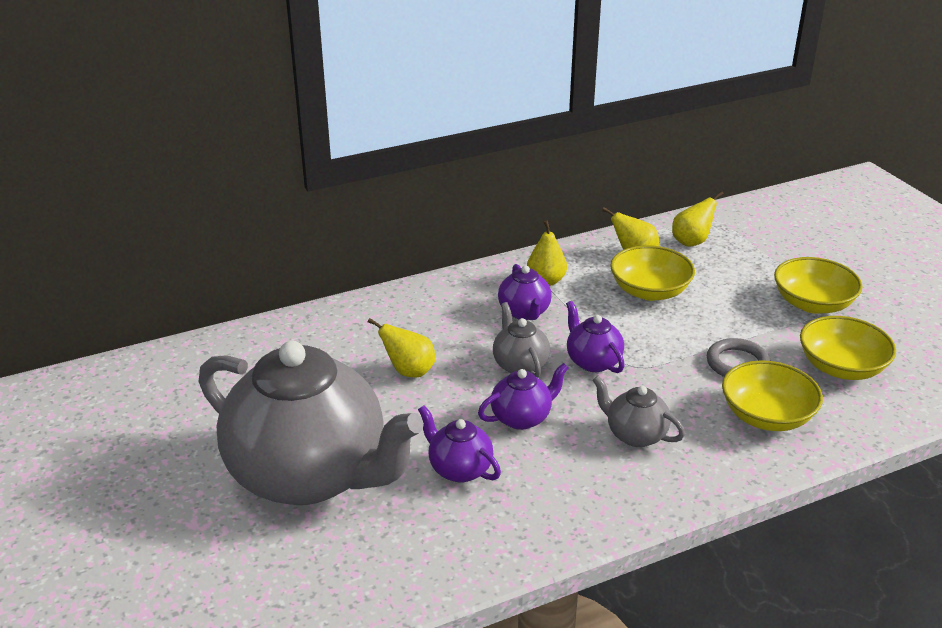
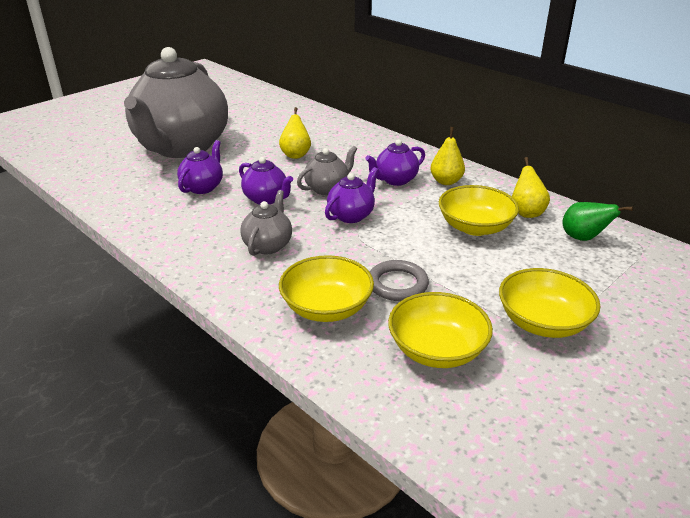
camera: 70 degrees right, 0 degrees up
yellow pear [672,191,724,247] -> green pear [562,202,633,241]

